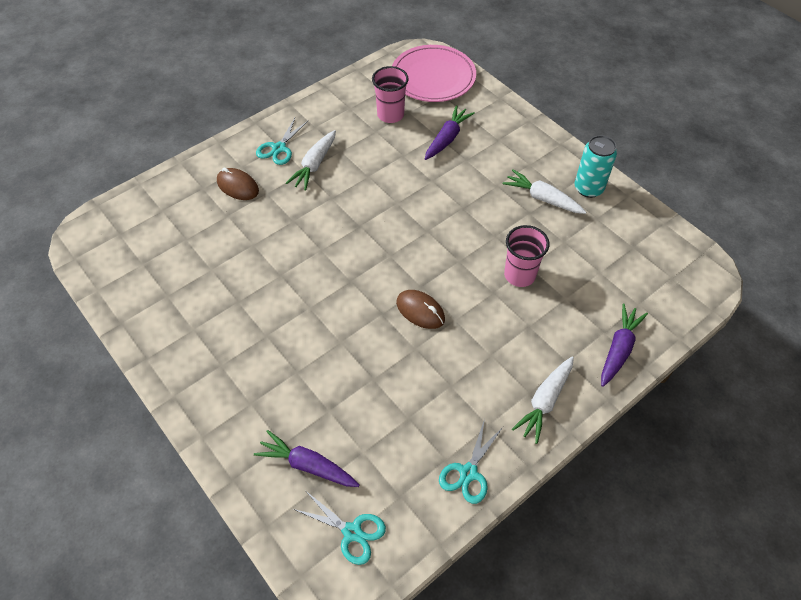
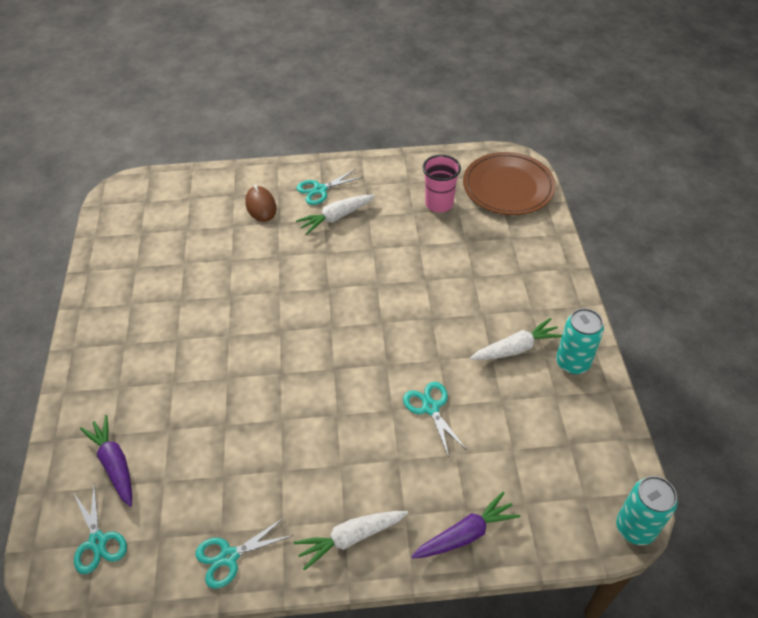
camera: 35 degrees right, 5 degrees down
pink plate [392,45,476,102] -> brown plate [463,152,556,215]
brown mouse [396,290,445,329] -> none
purple carrot [425,105,475,160] -> none
white carrot [502,169,586,214] -> white carrot turned 90 degrees clockwise [470,318,562,360]
pink cup [504,225,549,287] -> turquoise scissors [403,382,467,457]
none -> turquoise can [616,476,677,545]

